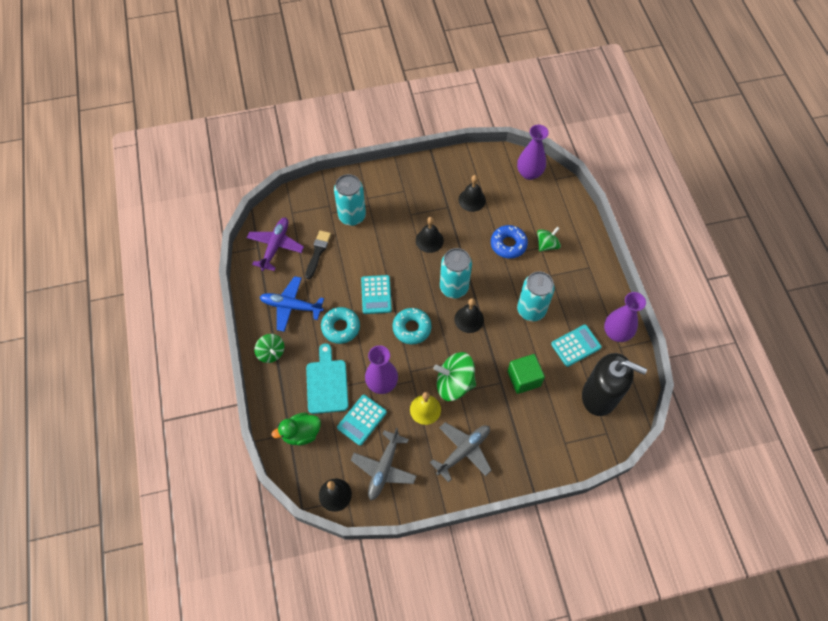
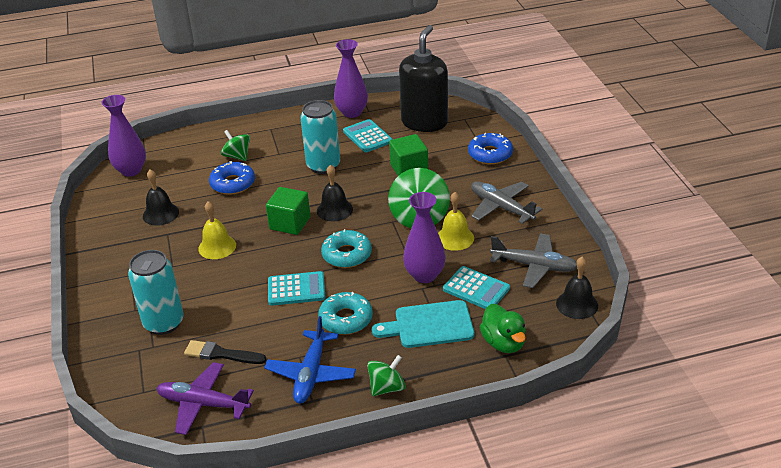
camera: 90 degrees left, 25 degrees down
black bell [416,217,444,253] -> yellow bell [198,201,236,259]
turquoise can [440,248,472,298] -> green cube [266,187,310,235]
none -> blue donut [468,133,513,164]

